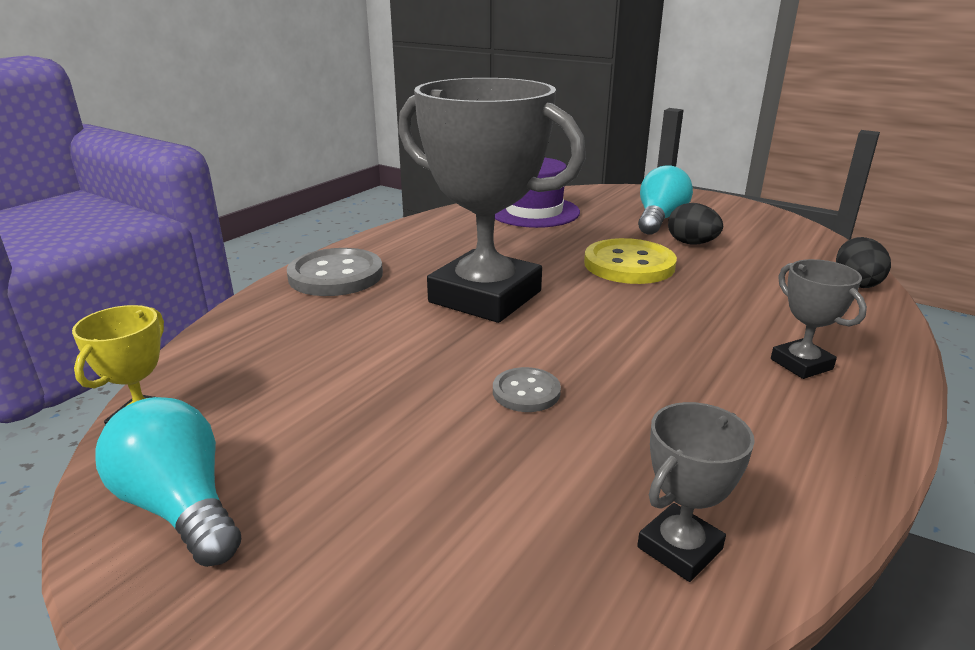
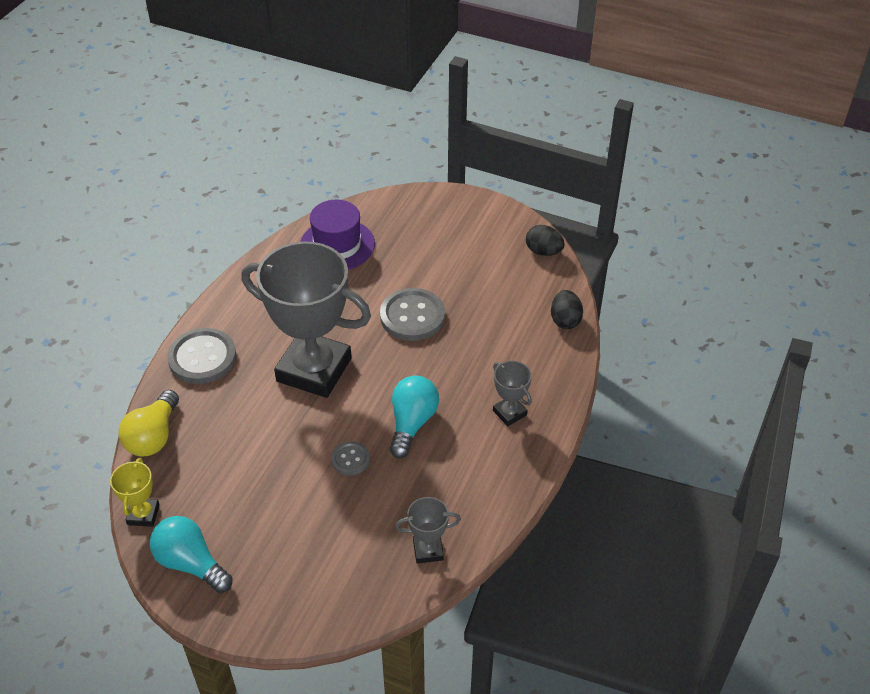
camera: 10 degrees left, 20 degrees up
yellow button [584,238,677,284] -> grey button [380,288,445,341]
grey trophy [637,402,755,582] -> grey trophy turned 45 degrees clockwise [395,497,461,564]
turquoise light bulb [638,165,693,235] -> turquoise light bulb moved to [390,375,439,458]
black egg [668,203,723,245] -> black egg moved to [526,225,565,256]
none -> yellow light bulb [119,390,179,457]

